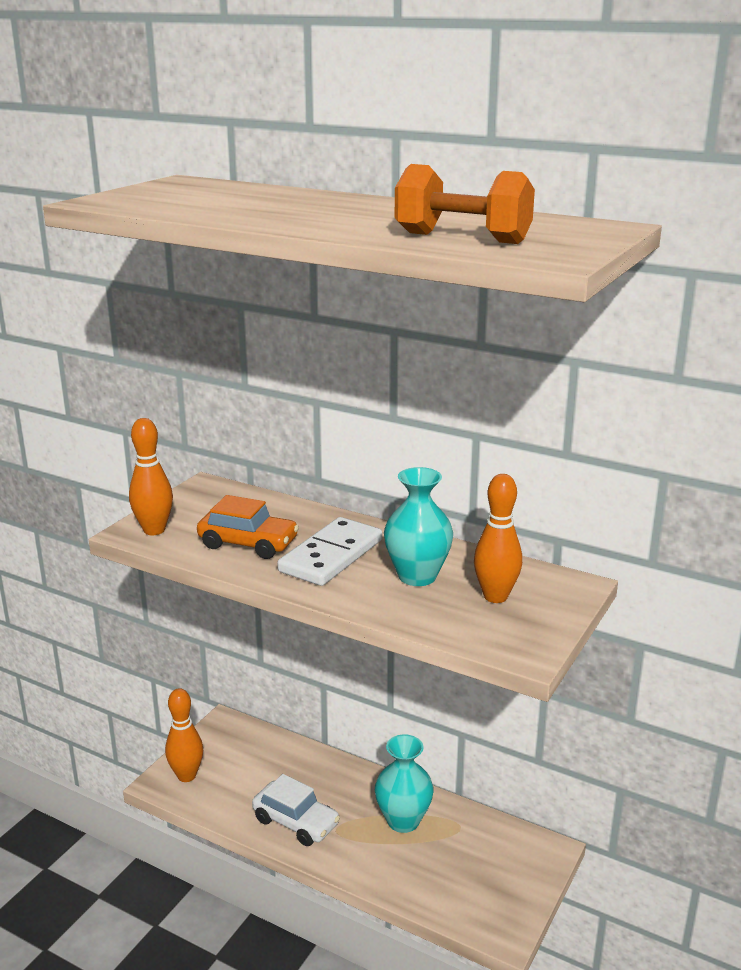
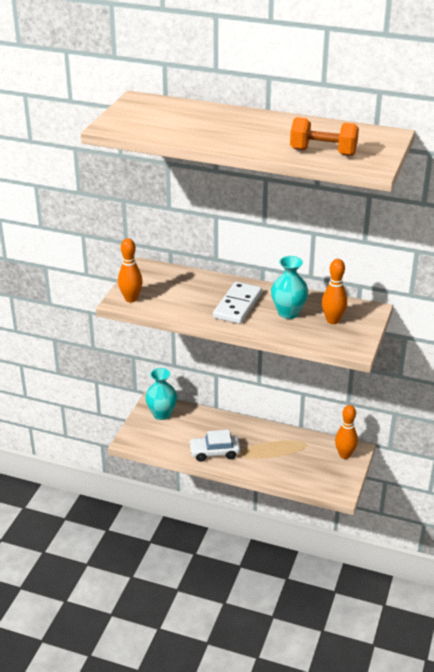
camera: 10 degrees left, 10 degrees up
orange bowling pin [165,688,203,782] -> orange bowling pin moved to [335,405,358,459]
orange car [197,495,299,559] -> none
white car [252,774,340,846] -> white car turned 150 degrees clockwise [189,430,240,462]
turquoise vase [375,734,434,833] -> turquoise vase moved to [145,368,177,420]

